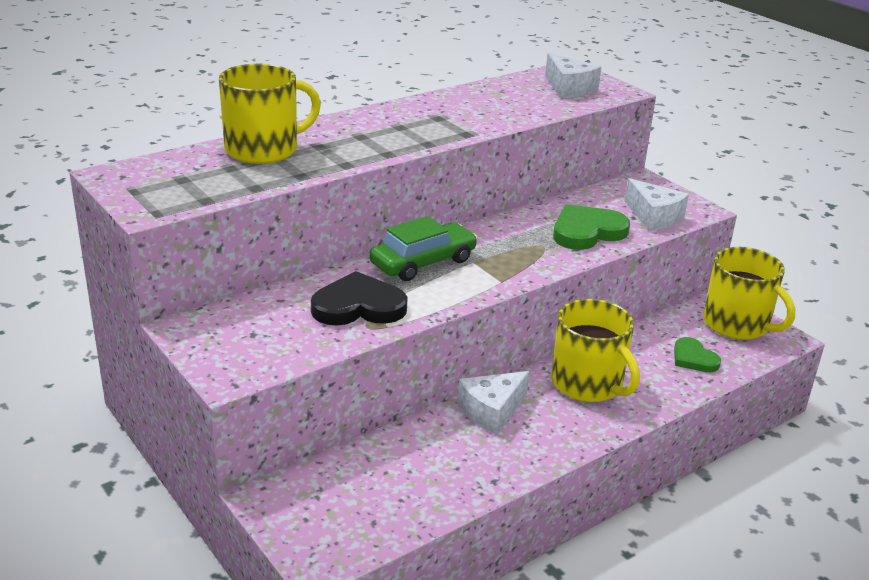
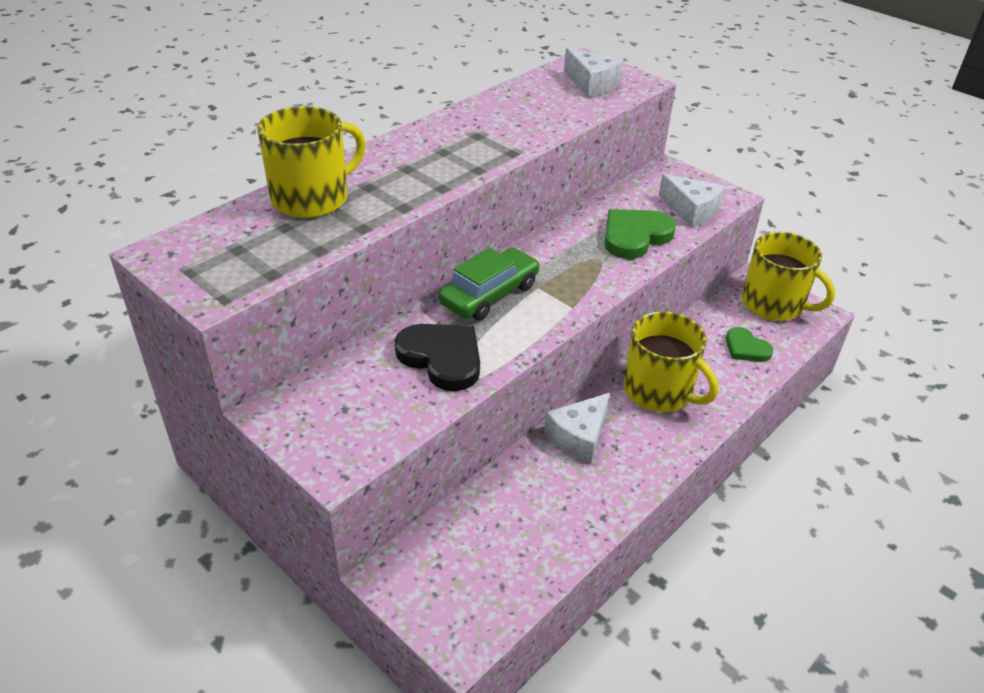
camera: 10 degrees left, 10 degrees up
black heart [311,271,408,326] -> black heart turned 60 degrees clockwise [395,324,480,391]

